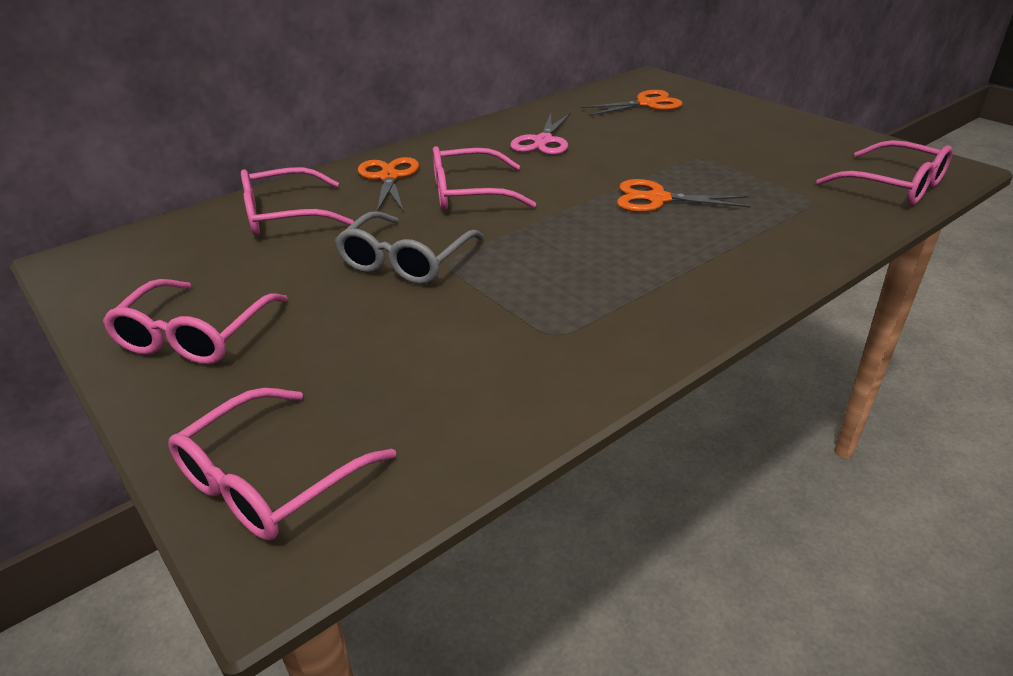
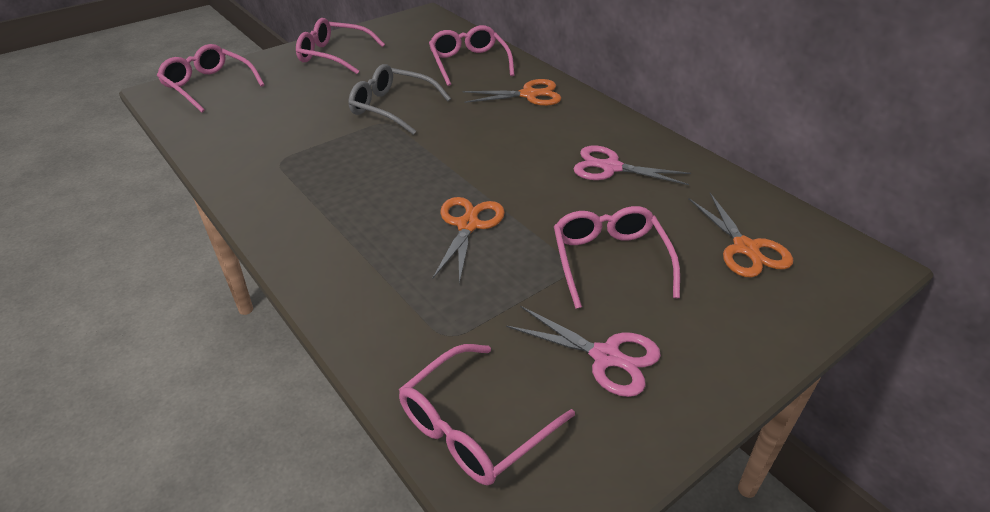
camera: 90 degrees right, 5 degrees up
pink glasses [432,146,536,210] -> pink glasses moved to [554,206,680,309]
none -> pink scissors [506,306,661,397]

